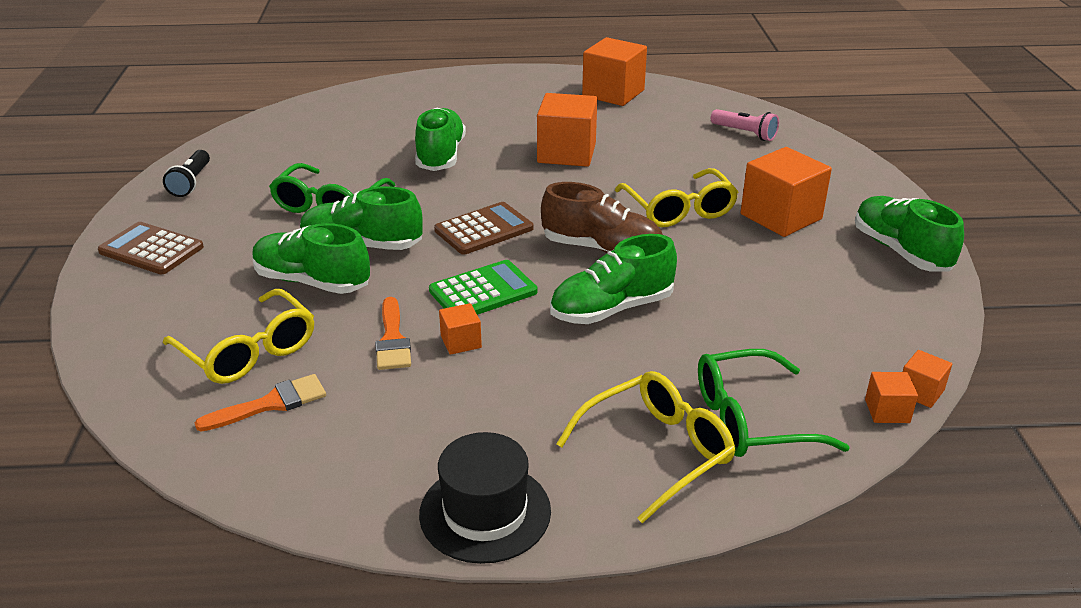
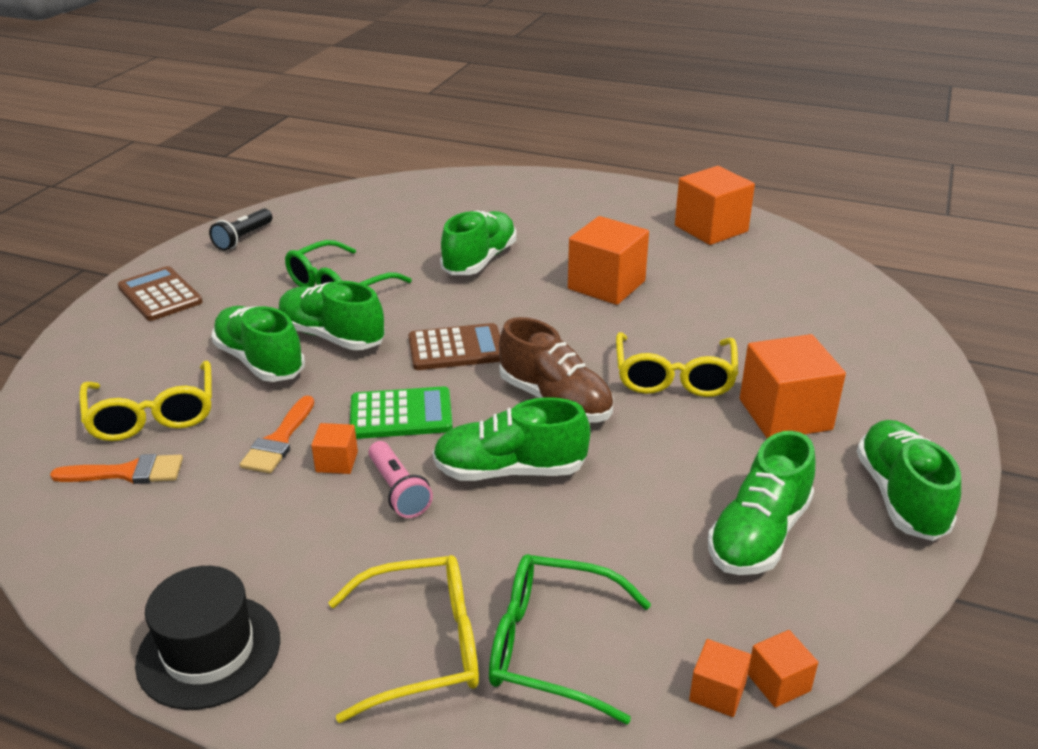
camera: 25 degrees right, 0 degrees up
pink flashlight [711,109,779,141] -> pink flashlight moved to [368,441,433,518]
none -> green shoe [708,431,815,575]

